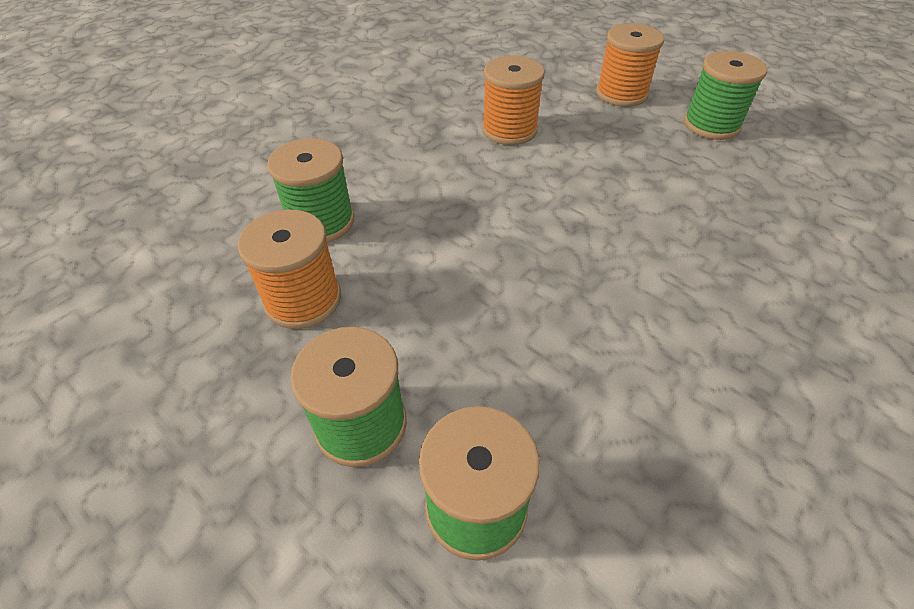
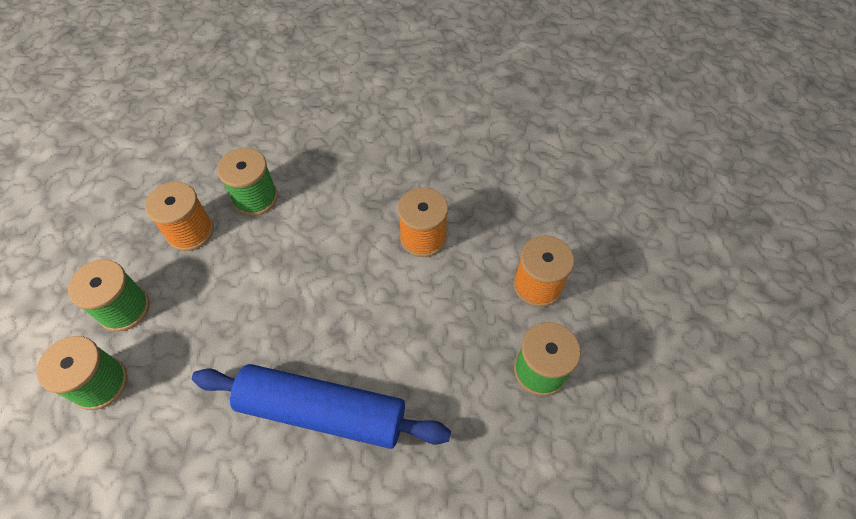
camera: 55 degrees right, 10 degrees up
none -> blue rolling pin [192,364,451,449]

